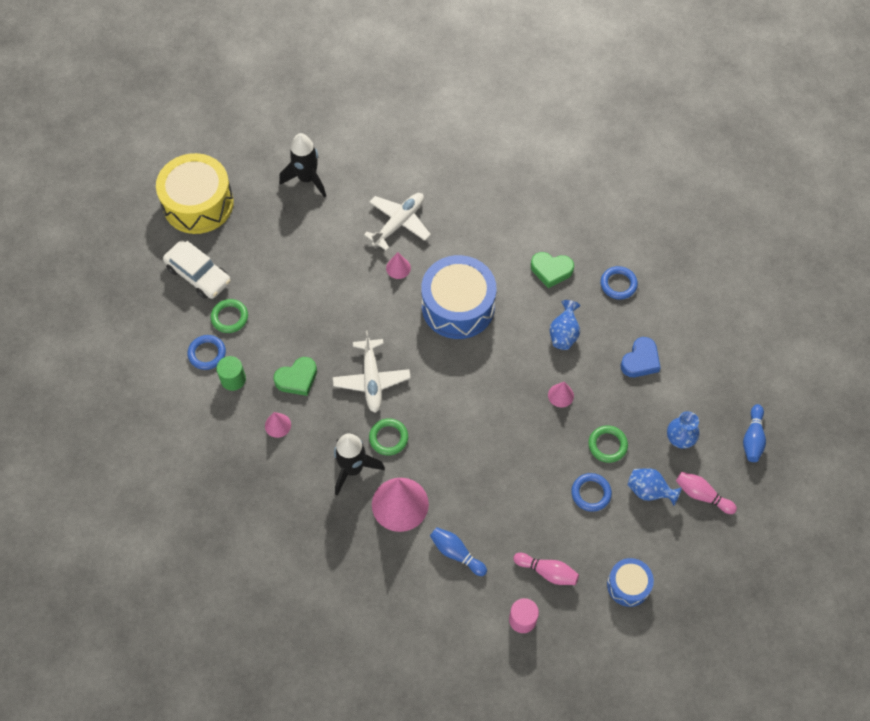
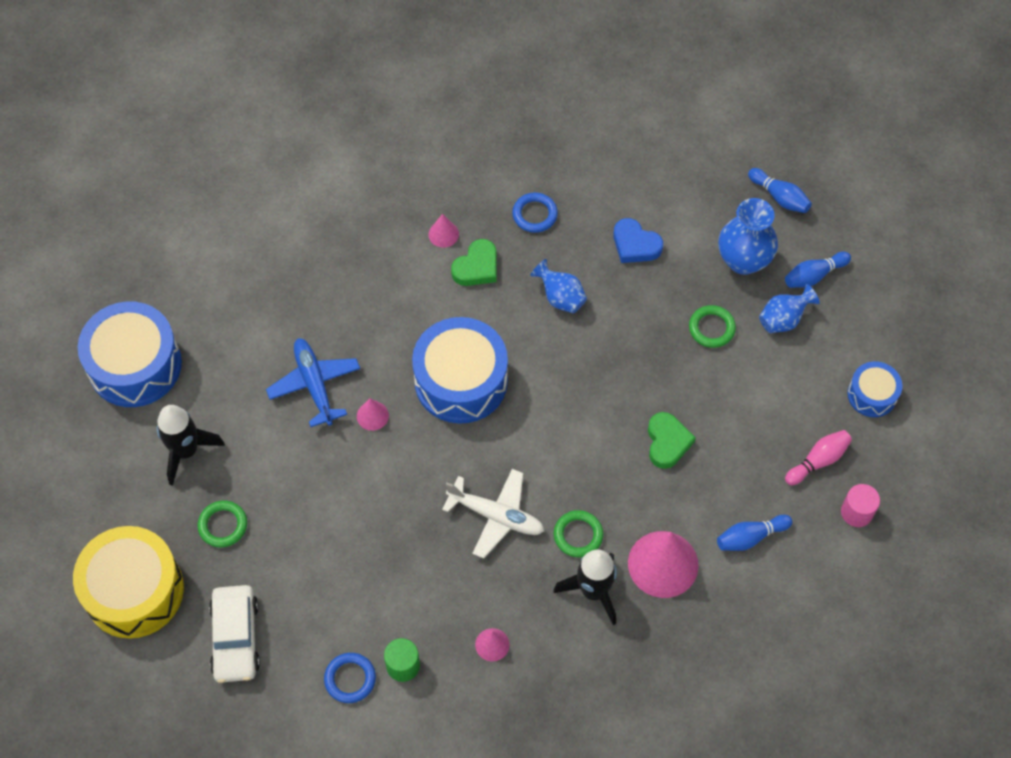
camera: 60 degrees left, 0 degrees up
white car [163,240,231,299] -> white car turned 105 degrees clockwise [209,585,260,683]
green ring [210,299,248,333] -> green ring moved to [198,500,247,548]
green heart [273,357,317,396] -> green heart moved to [648,412,696,469]
white plane [364,193,431,251] -> blue plane [266,338,360,427]
pink cone [548,382,574,407] -> pink cone moved to [429,214,459,248]
blue ring [571,473,612,512] -> none
blue heart [621,337,661,377] -> blue heart turned 150 degrees clockwise [614,218,663,263]
blue vase [667,411,700,449] -> blue vase [719,198,778,275], size x1.58
pink bowling pin [676,472,737,514] -> blue bowling pin [785,252,851,288]
none -> blue drum [78,301,182,407]

